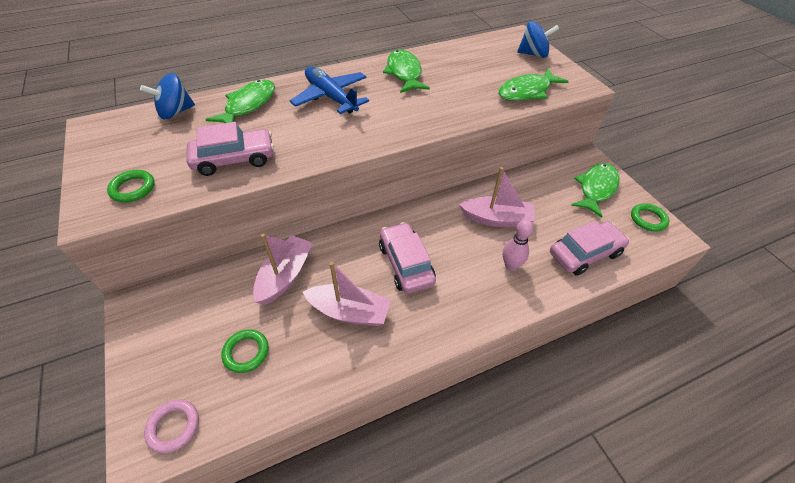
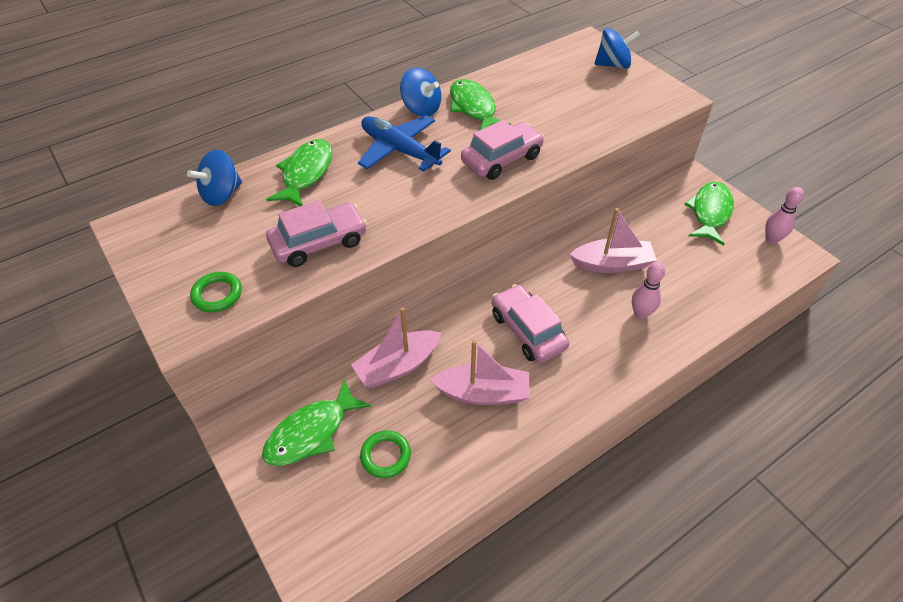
camera: 10 degrees left, 0 degrees up
pink ring [144,400,199,453] -> none
pink boat [253,234,313,305] -> pink boat turned 135 degrees counterclockwise [351,307,441,388]
green fish [498,68,569,101] -> green fish moved to [262,379,371,466]
pink car [550,221,629,276] -> pink car moved to [461,120,544,180]
green ring [631,203,670,232] -> pink bowling pin [765,187,804,244]
none -> blue spinning top [400,67,441,117]

